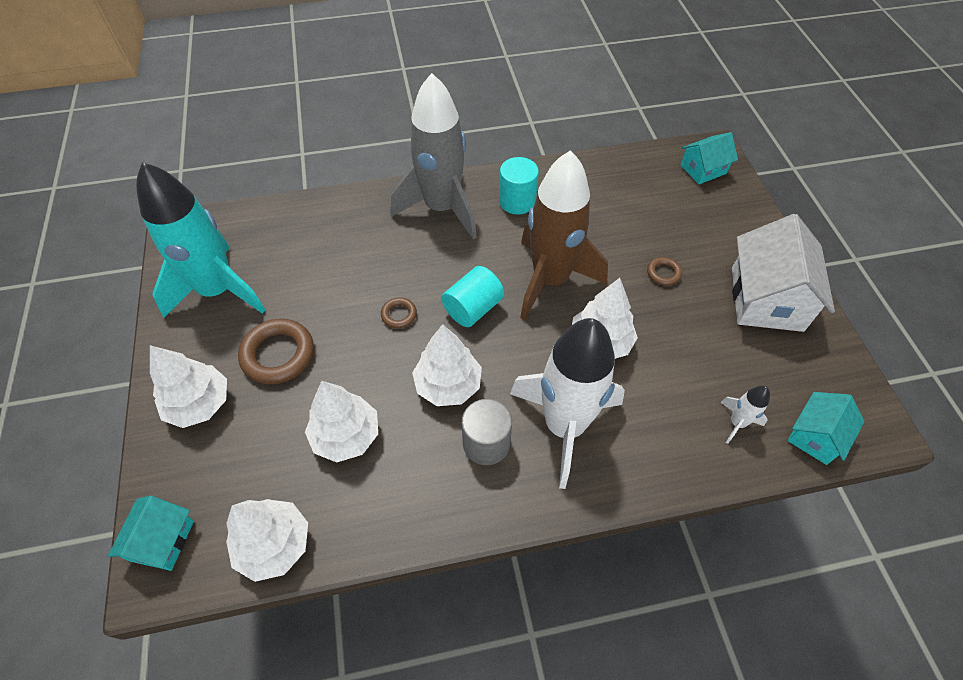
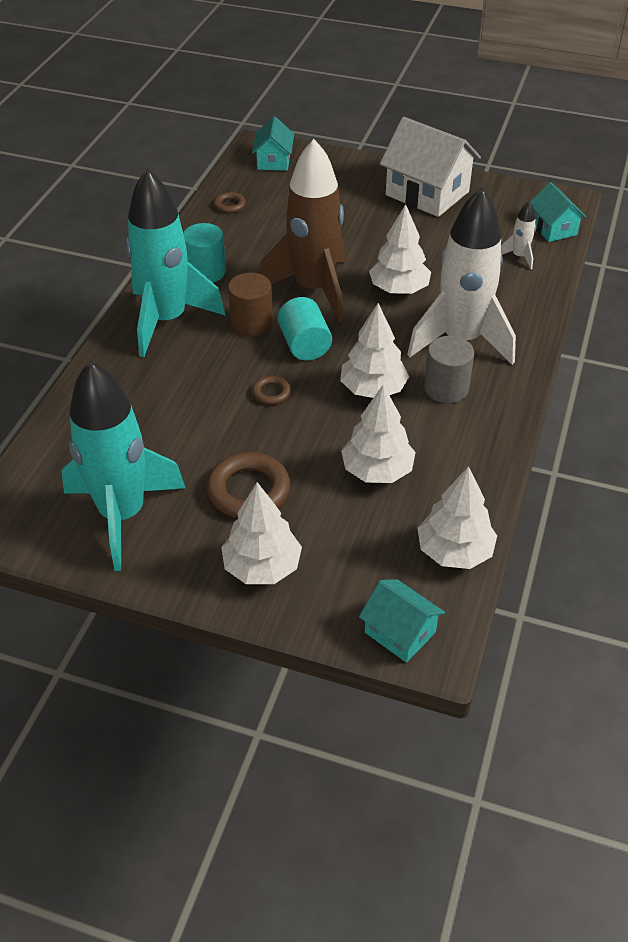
camera: 60 degrees left, 10 degrees down
grey rocket [390,73,477,239] -> turquoise rocket [126,169,225,357]
brown ring [647,257,682,286] -> brown ring moved to [214,192,246,213]
none -> brown cylinder [228,273,273,336]

